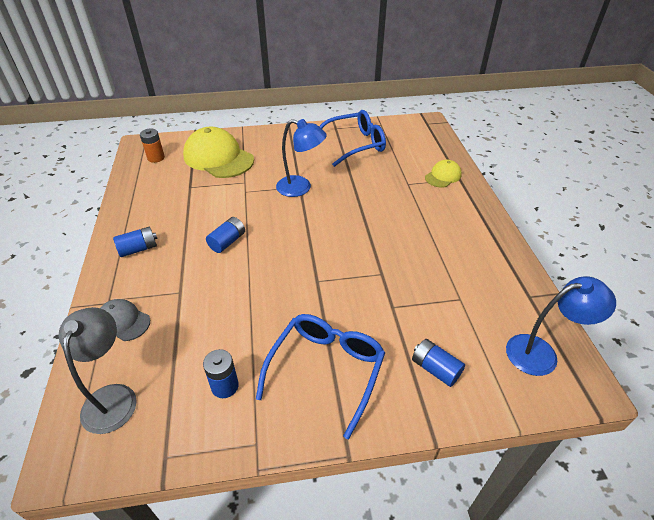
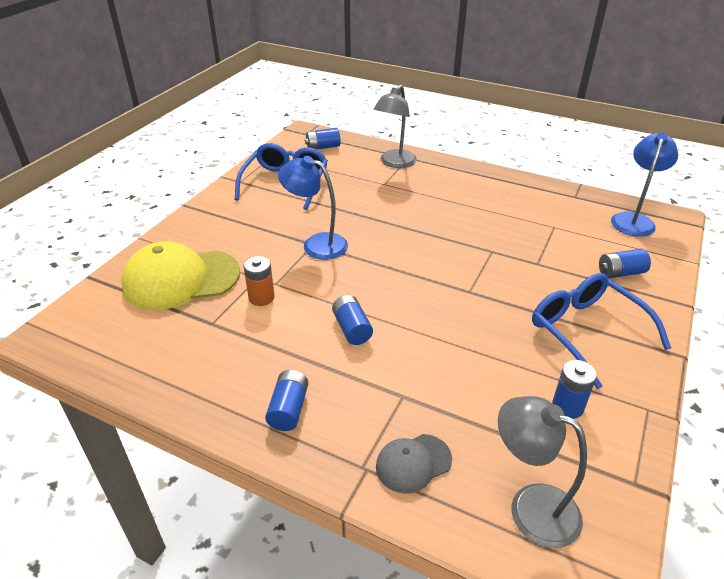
camera: 55 degrees left, 5 degrees down
orange battery [140,129,165,163] -> orange battery moved to [243,256,275,306]
blue lamp [276,119,327,197] -> blue lamp turned 120 degrees counterclockwise [278,156,348,260]
yellow cap [425,160,462,188] -> grey lamp [374,85,417,168]
none -> blue battery [305,128,341,150]

